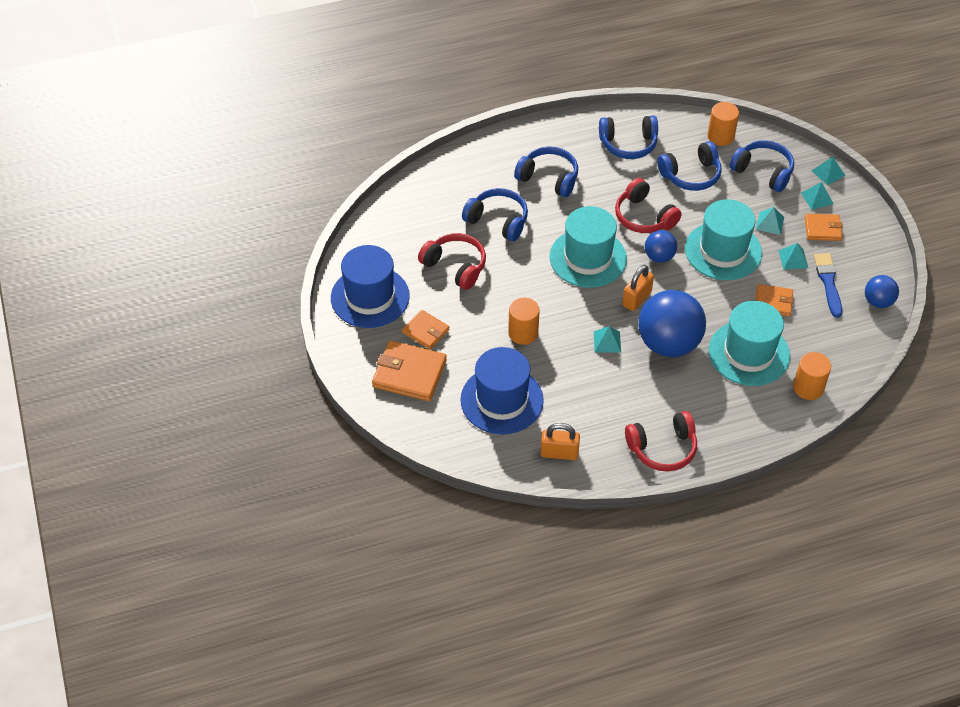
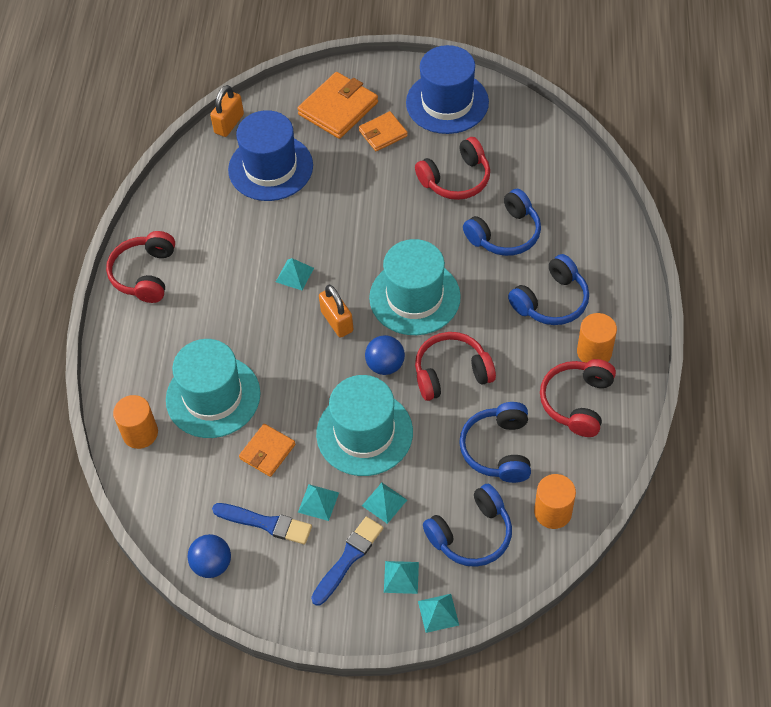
camera: 115 degrees right, 5 degrees up
orange cylinder [508,298,540,345] -> orange cylinder moved to [577,313,617,363]
orange padlock [541,423,580,460] -> orange padlock moved to [210,85,244,137]
blue headphones [599,116,658,159] -> red headphones [540,359,616,437]
blue ball [638,290,706,357] -> none
orange wallet [805,214,843,241] -> blue brush [311,516,383,606]

